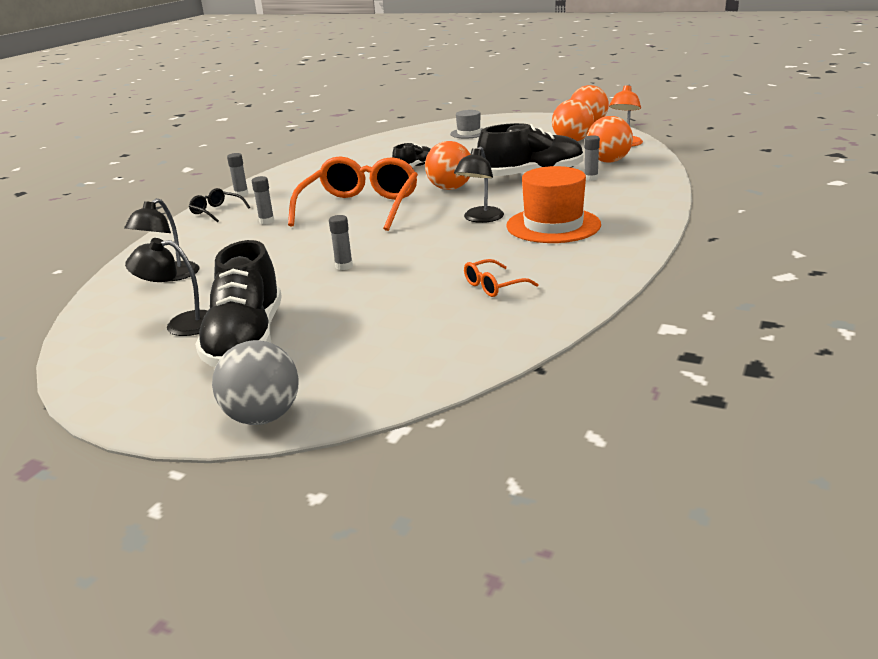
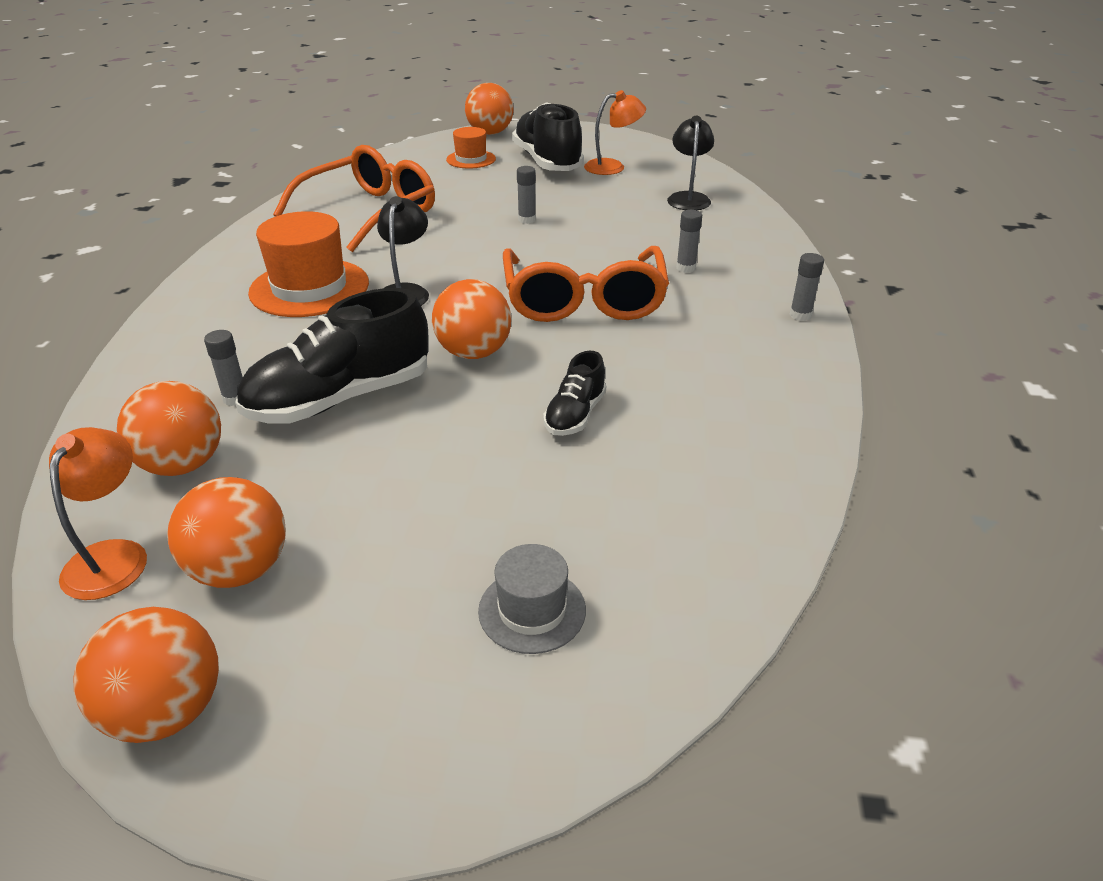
camera: 160 degrees right, 10 degrees up
black lamp [125,238,208,336] -> orange lamp [584,90,646,175]
black glasses [189,188,250,222] -> none
grey ball [212,340,299,425] -> orange ball [465,83,513,135]
orange glasses [464,259,538,297] -> orange glasses [273,145,435,252], size x2.30
none -> orange hat [446,127,496,169]

